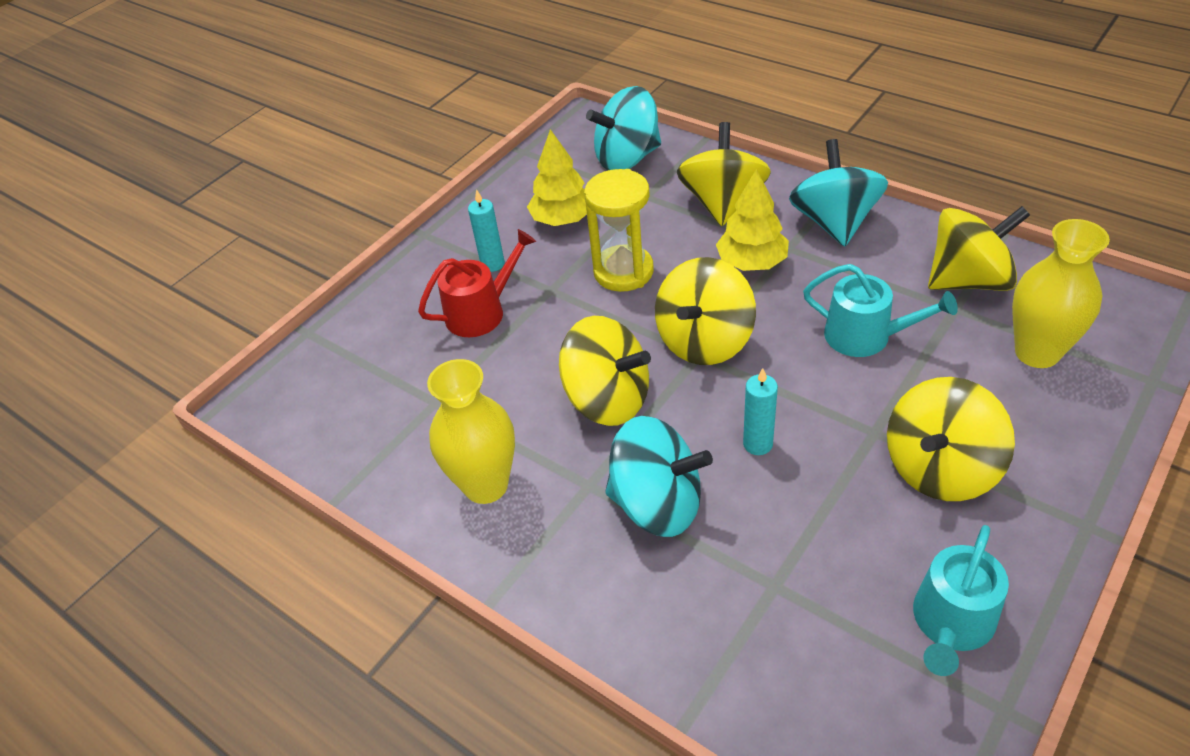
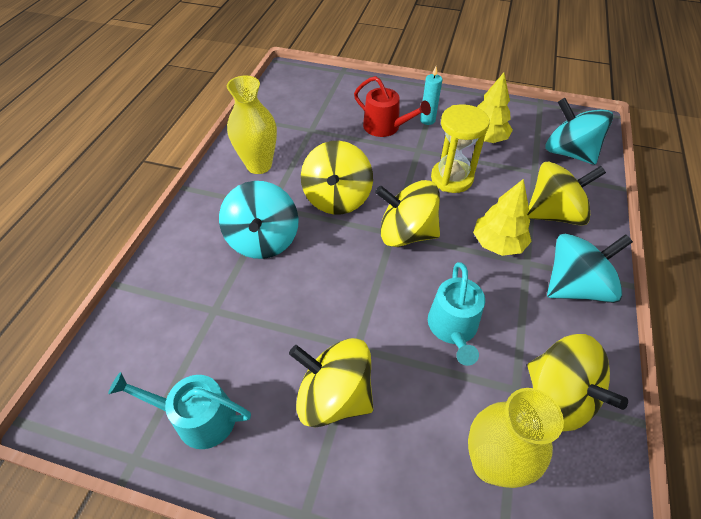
camera: 65 degrees right, 5 degrees up
turquoise candle [743,368,778,455] -> none

